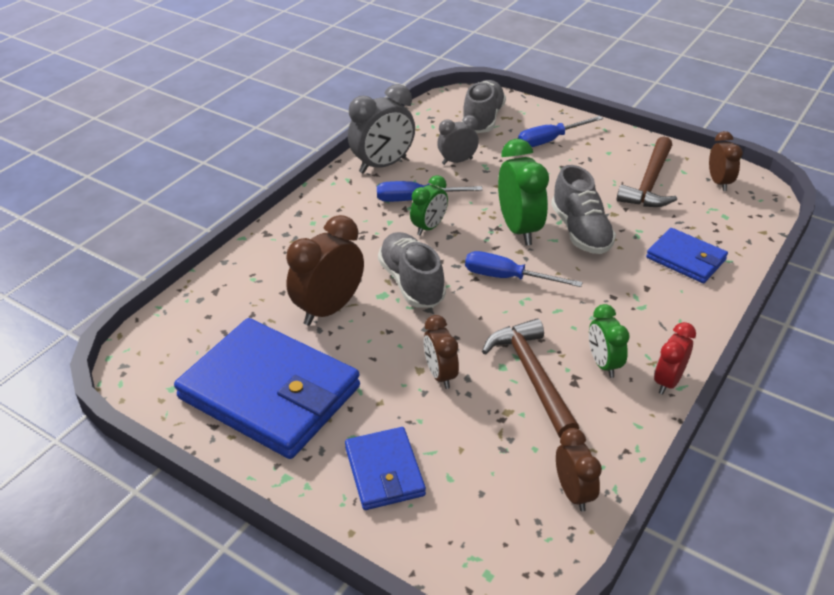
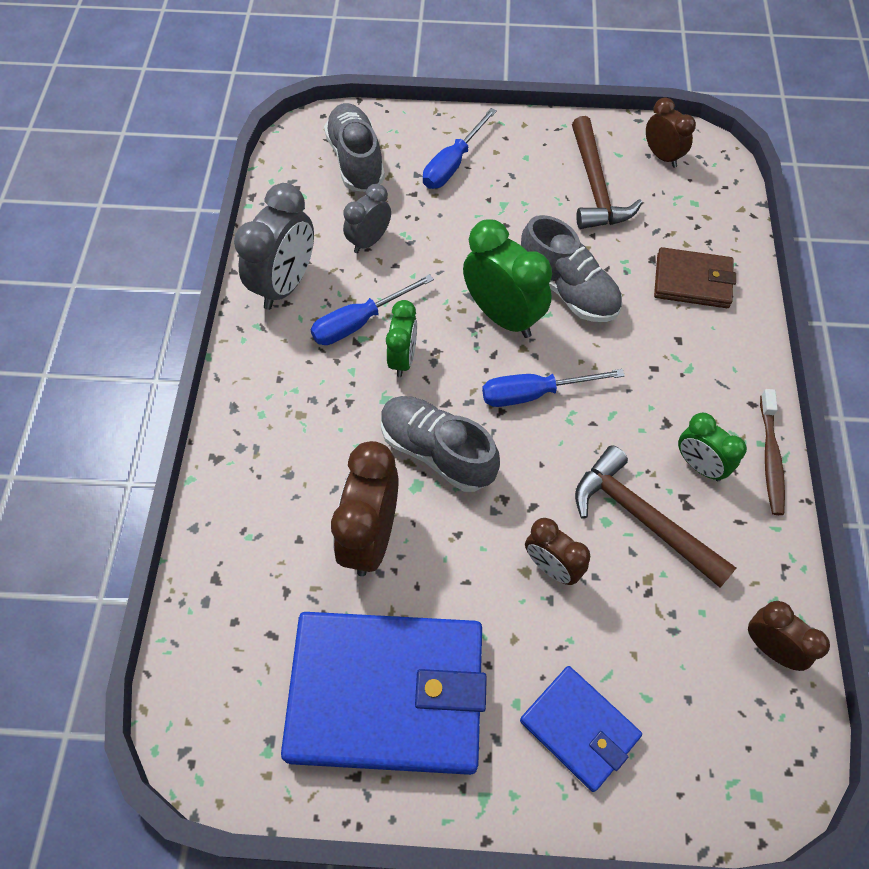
camera: 30 degrees left, 20 degrees up
blue wallet [646,228,728,283] -> brown wallet [654,247,736,308]
red clock [654,322,696,395] -> brown toothbrush [760,389,785,515]

